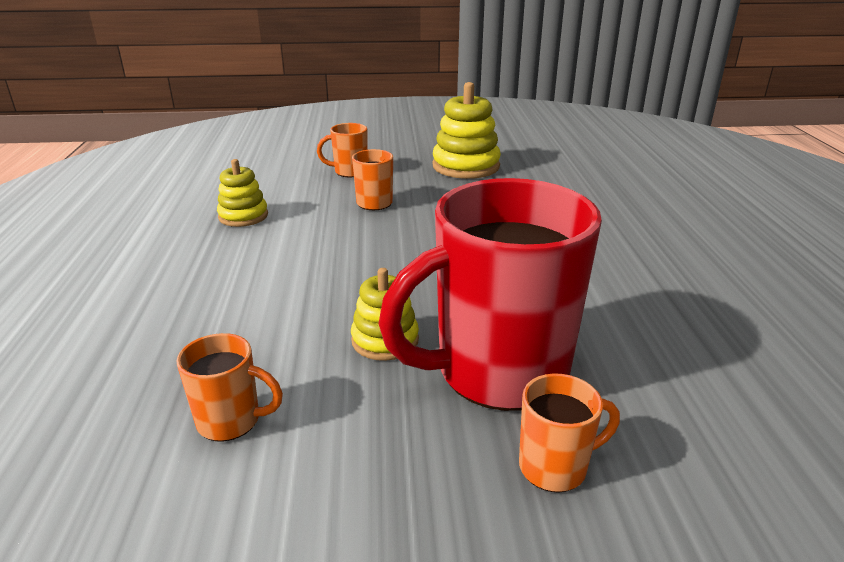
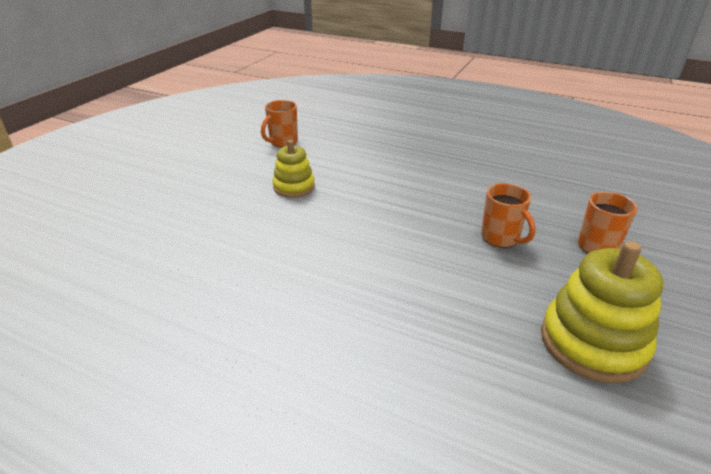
camera: 120 degrees right, 5 degrees up
yellow stacking toy [217,159,268,227] -> none
red mug [378,178,602,411] -> none
orange mug [519,373,620,493] -> none

